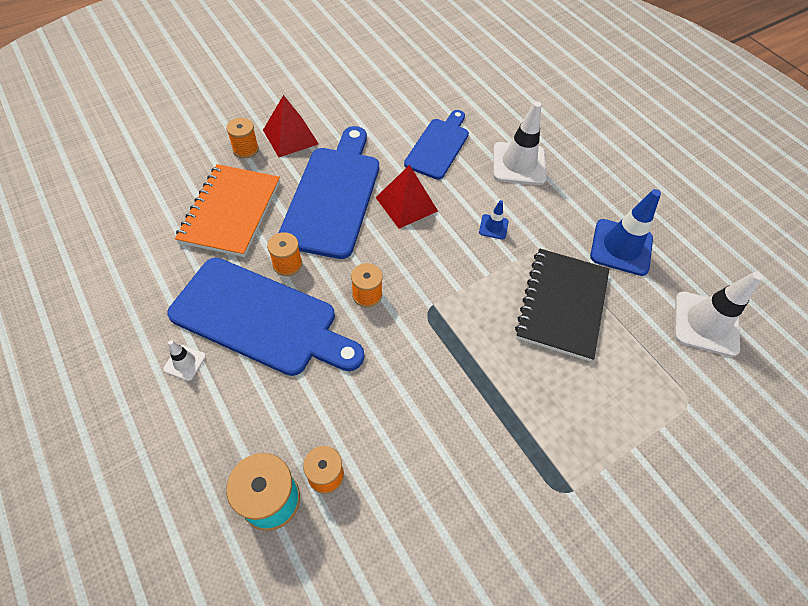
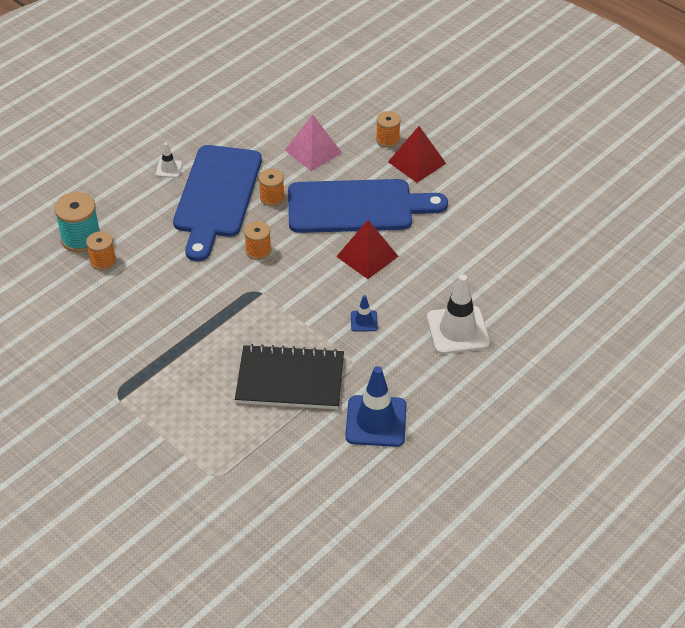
camera: 80 degrees right, 10 degrees down
orange notebook [175,164,280,257] -> pink pyramid [285,115,342,171]
blue cutting board [404,110,469,180] -> none
white traffic cone [674,272,763,357] -> none

